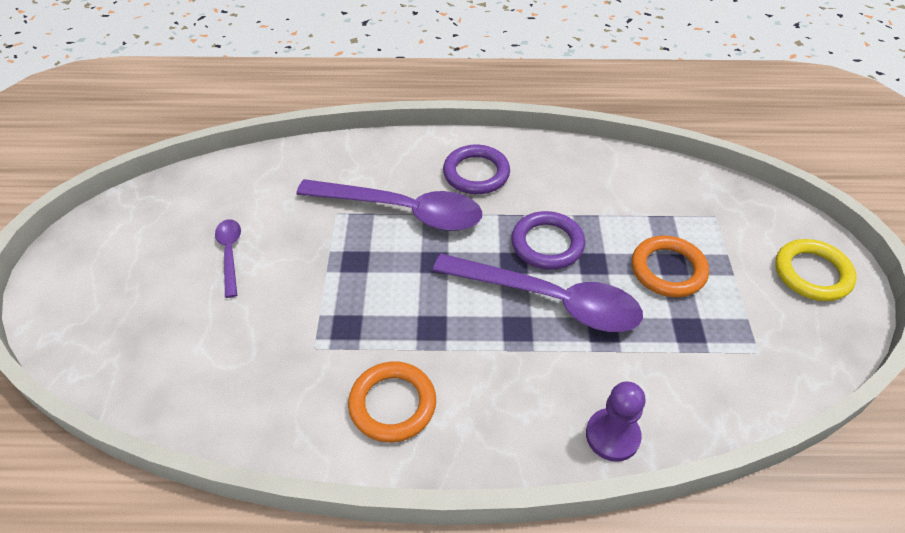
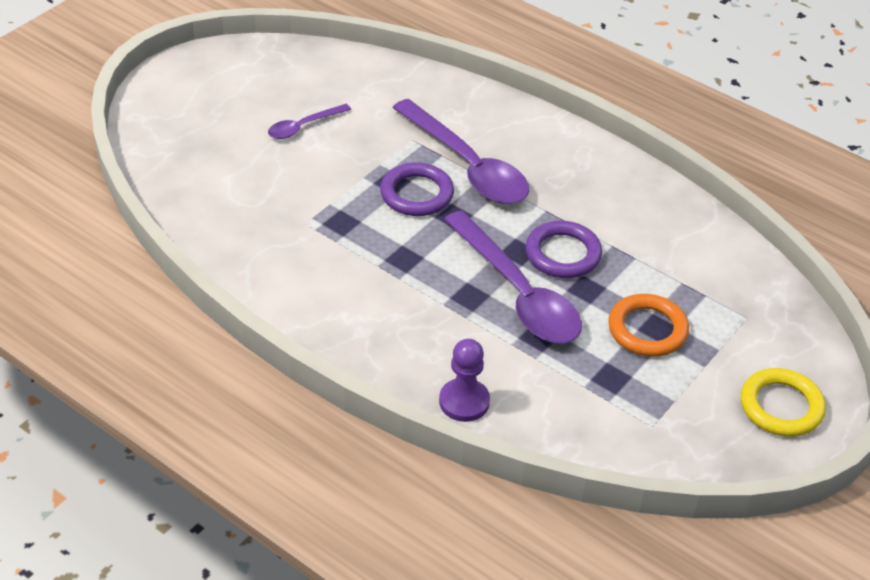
camera: 35 degrees right, 5 degrees down
purple spoon [215,219,241,298] -> purple spoon turned 150 degrees counterclockwise [268,104,351,139]
orange ring [348,361,436,442] -> none
purple ring [443,145,510,194] -> purple ring moved to [380,162,454,216]

